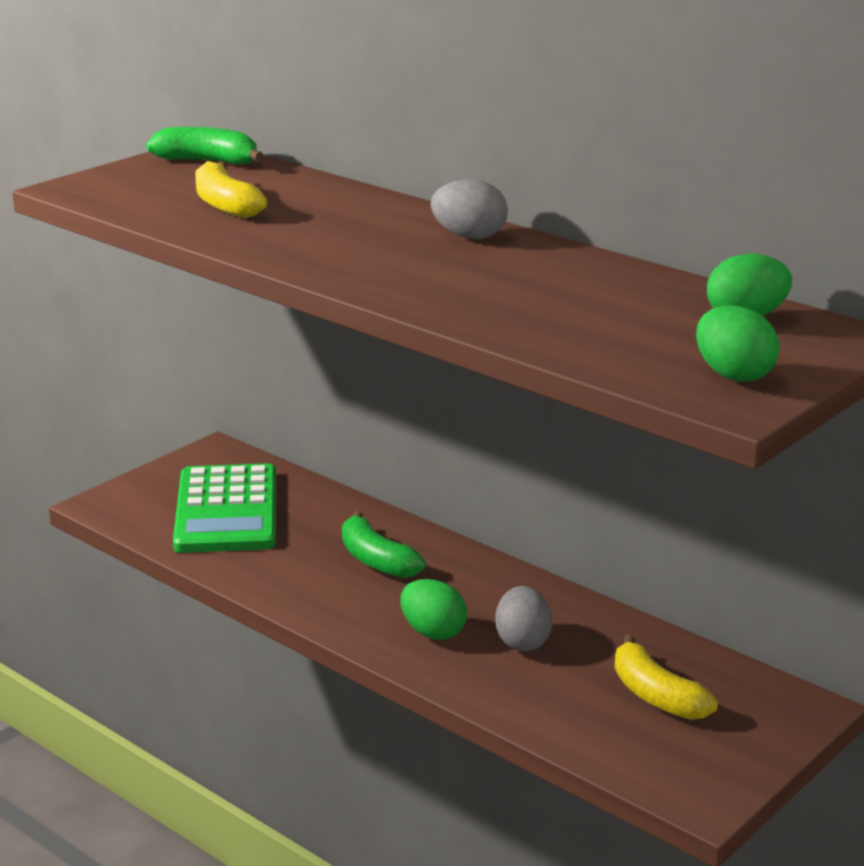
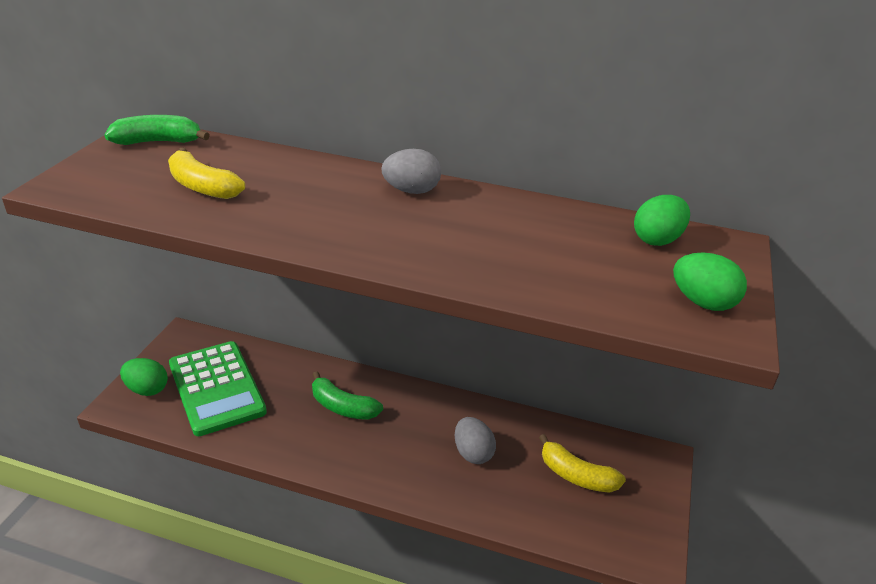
camera: 25 degrees left, 10 degrees up
green egg [400,579,467,640] -> green egg moved to [120,358,168,396]

